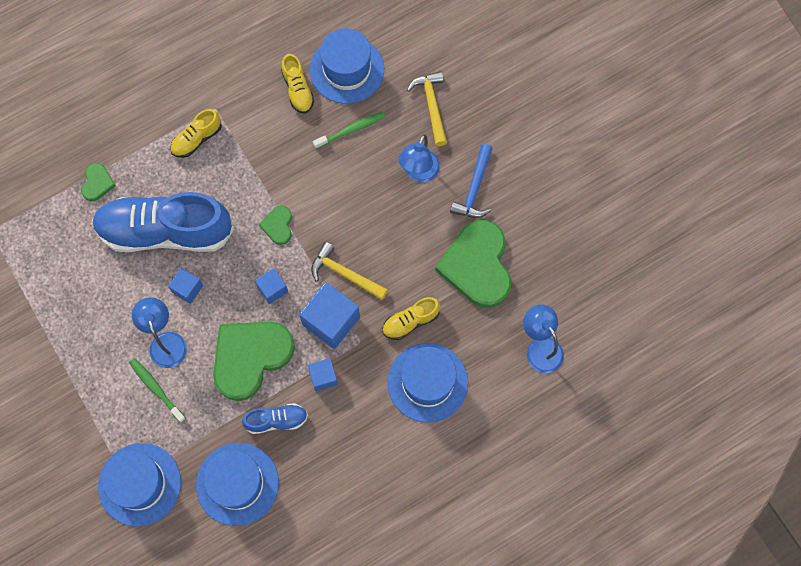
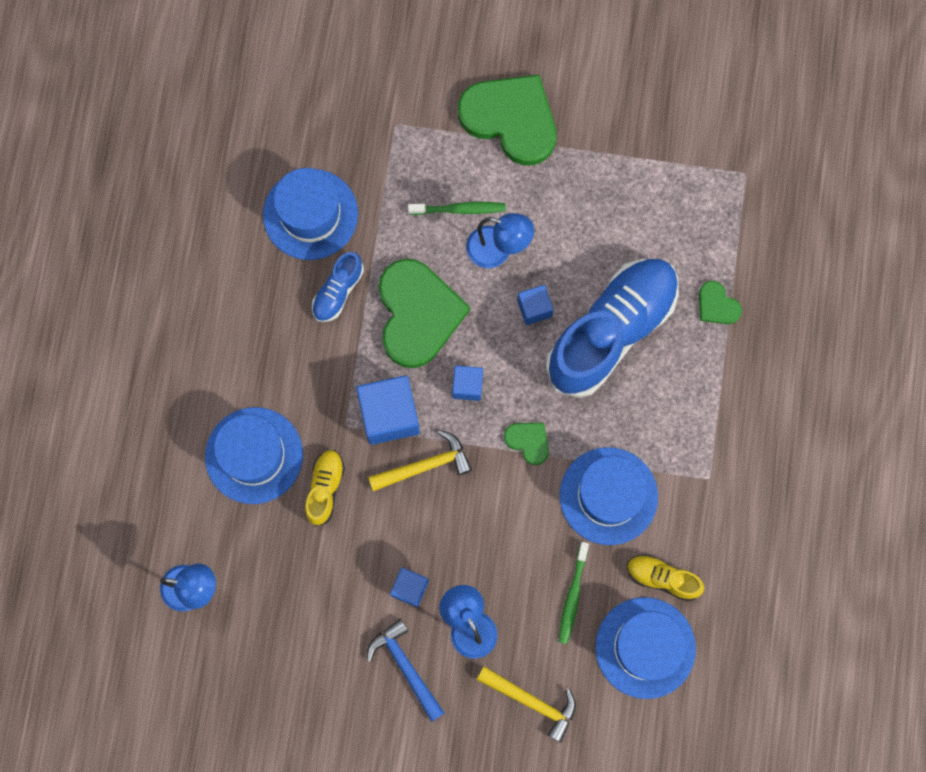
camera: 130 degrees right, 5 degrees up
blue hat [98,443,181,527] -> blue hat moved to [560,447,658,545]
yellow shoe [170,109,222,158] -> none
blue cube [308,358,338,391] -> blue cube moved to [390,567,429,607]
green heart [435,220,511,308] -> green heart moved to [458,75,556,166]

